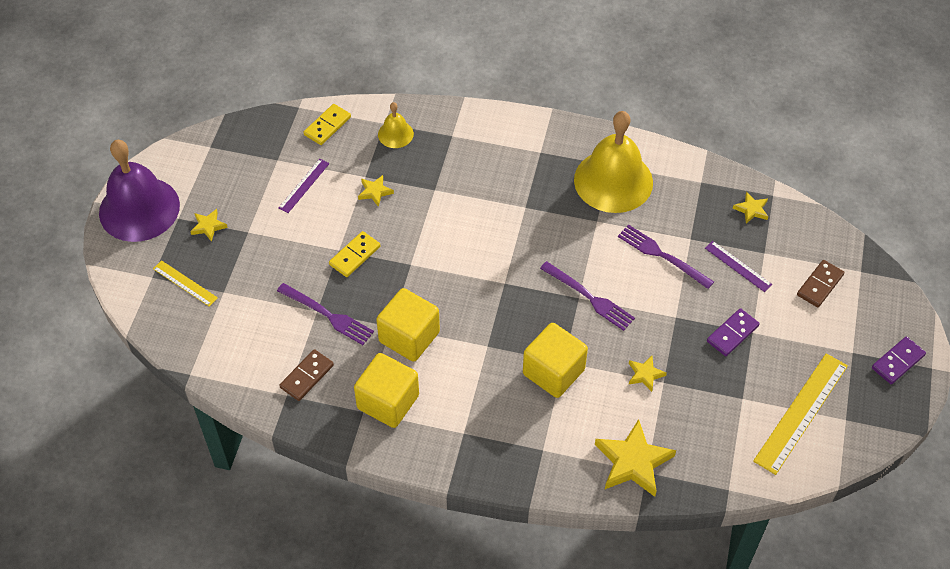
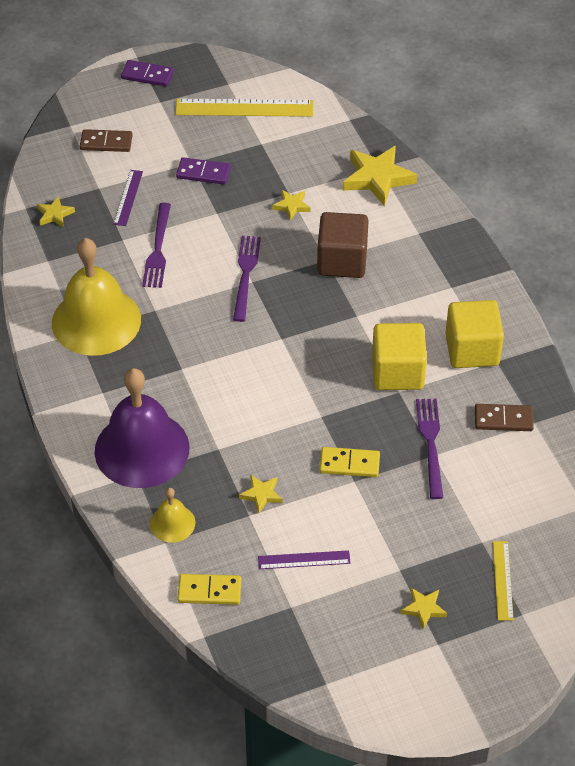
camera: 125 degrees left, 5 degrees down
purple bell [99,140,180,242] -> purple bell moved to [95,368,190,488]
yellow cube [523,323,588,398] -> brown cube [317,212,369,278]

